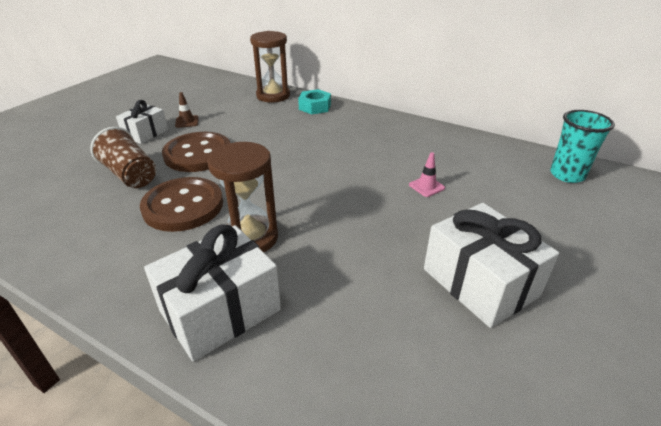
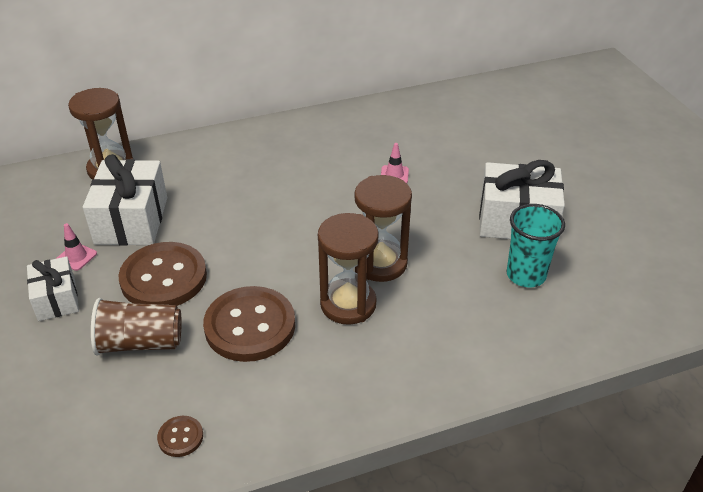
camera: 50 degrees left, 5 degrees up
white gift [144,224,281,362] -> white gift moved to [83,154,167,246]
brown traffic cone [175,92,199,128] -> pink traffic cone [56,223,97,271]
turquoise nut [298,89,331,114] -> none
turquoise cup [550,110,615,183] -> turquoise cup moved to [506,204,565,287]
none -> brown button [157,416,203,457]
none -> brown hourglass [354,175,412,282]

